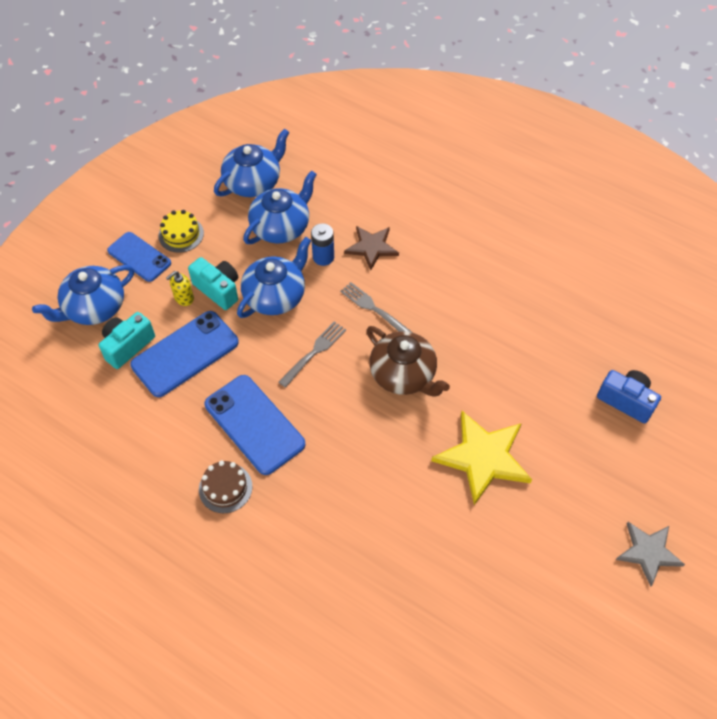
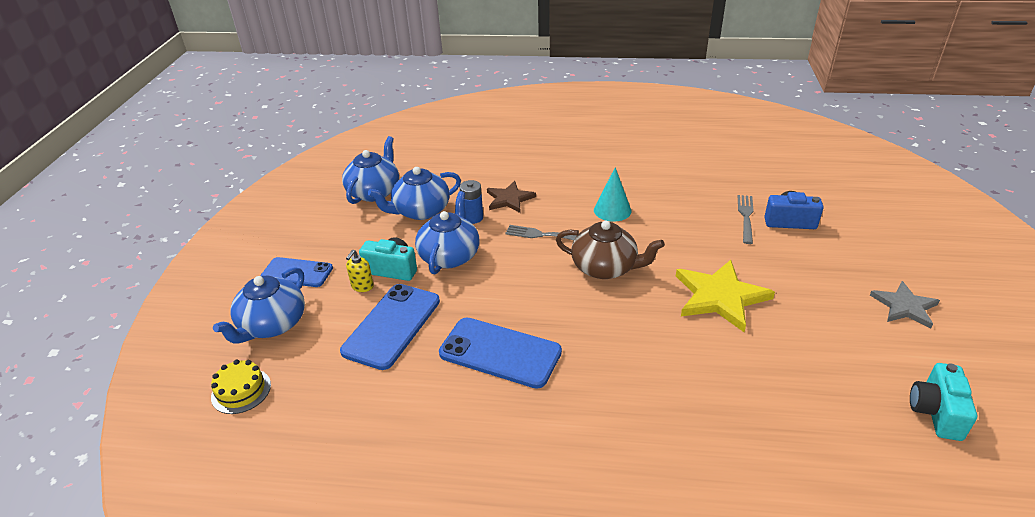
camera: 25 degrees left, 20 degrees down
turquoise camera [99,312,155,369] -> turquoise camera moved to [910,363,977,441]
yellow cake [158,210,204,253] -> yellow cake moved to [211,360,271,414]
brown cake [199,461,252,513] -> none
blue teapot [243,170,317,244] -> blue teapot turned 135 degrees counterclockwise [368,167,461,220]
grey fork [278,321,346,388] -> grey fork moved to [738,195,754,244]
none -> turquoise cone [594,167,631,222]

